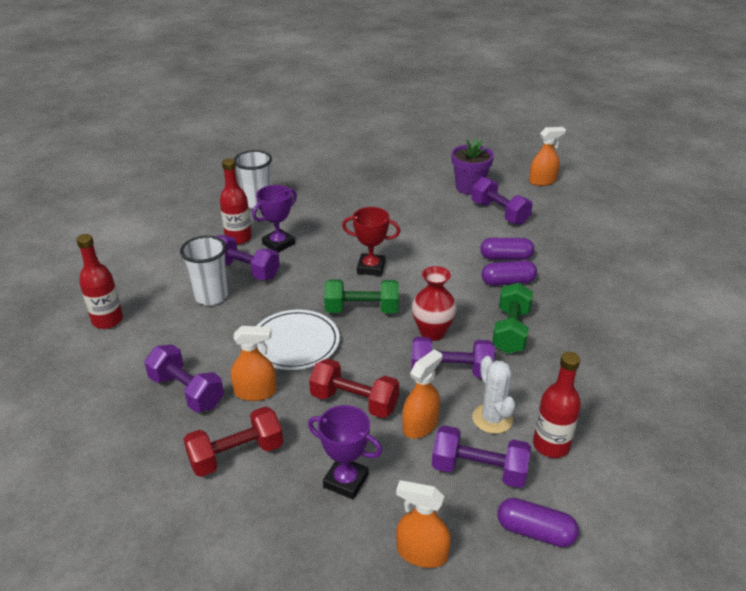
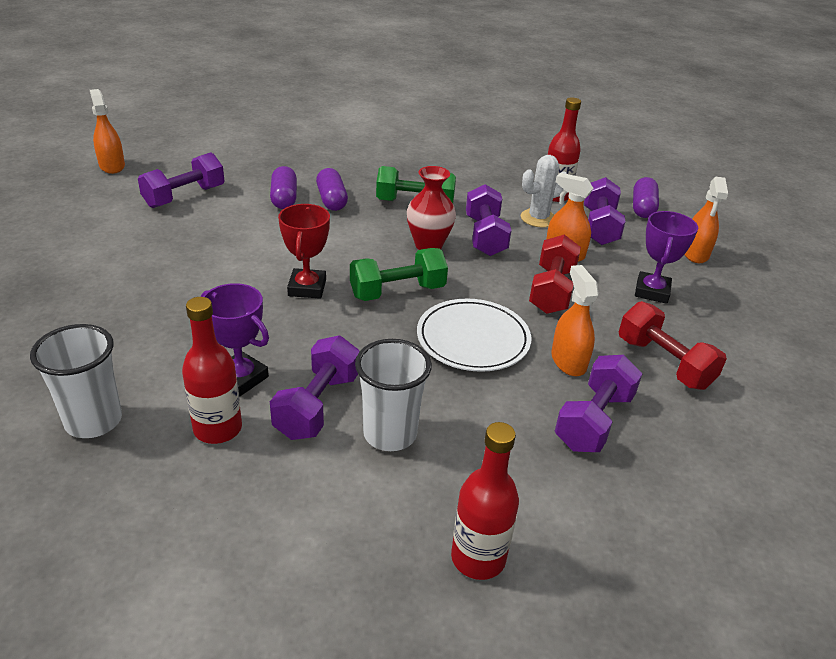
camera: 100 degrees left, 0 degrees up
green dumbbell [324,279,399,313] -> green dumbbell turned 75 degrees clockwise [350,248,448,301]
purple flower pot [451,139,494,195] -> none

